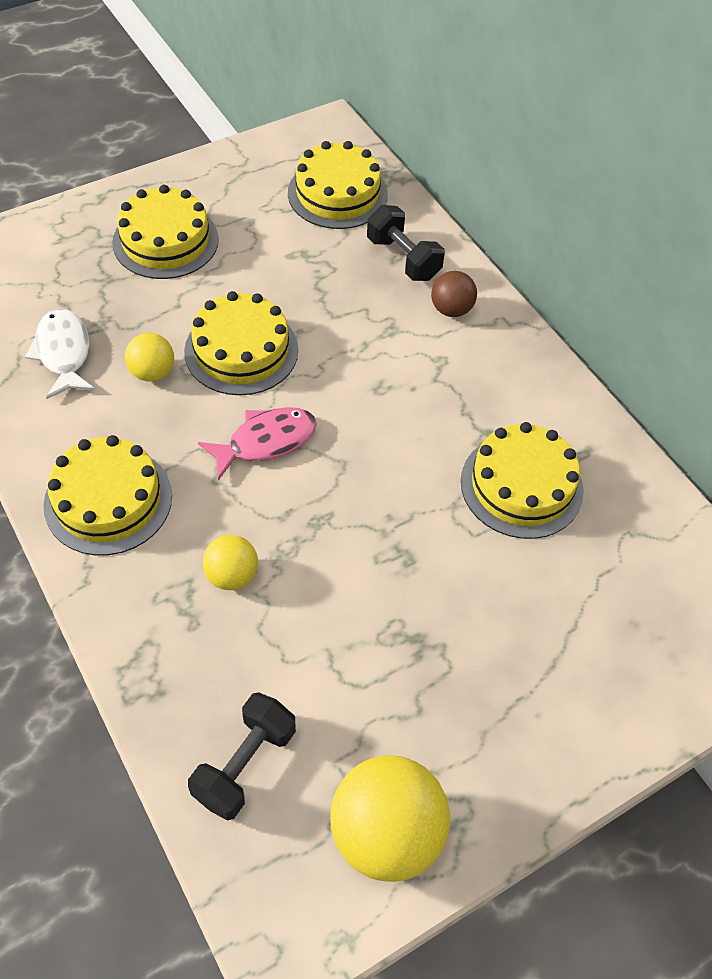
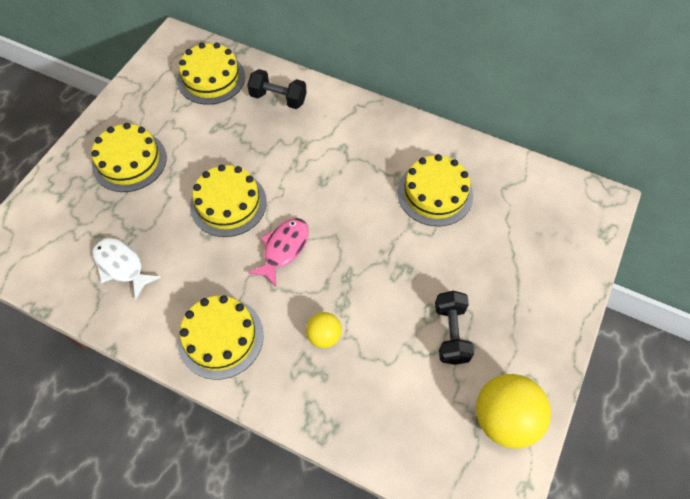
camera: 30 degrees left, 5 degrees up
yellow ball [125,333,174,382] -> none
black dumbbell [188,692,296,820] -> black dumbbell moved to [435,291,474,365]
brown ball [431,271,477,317] -> none

